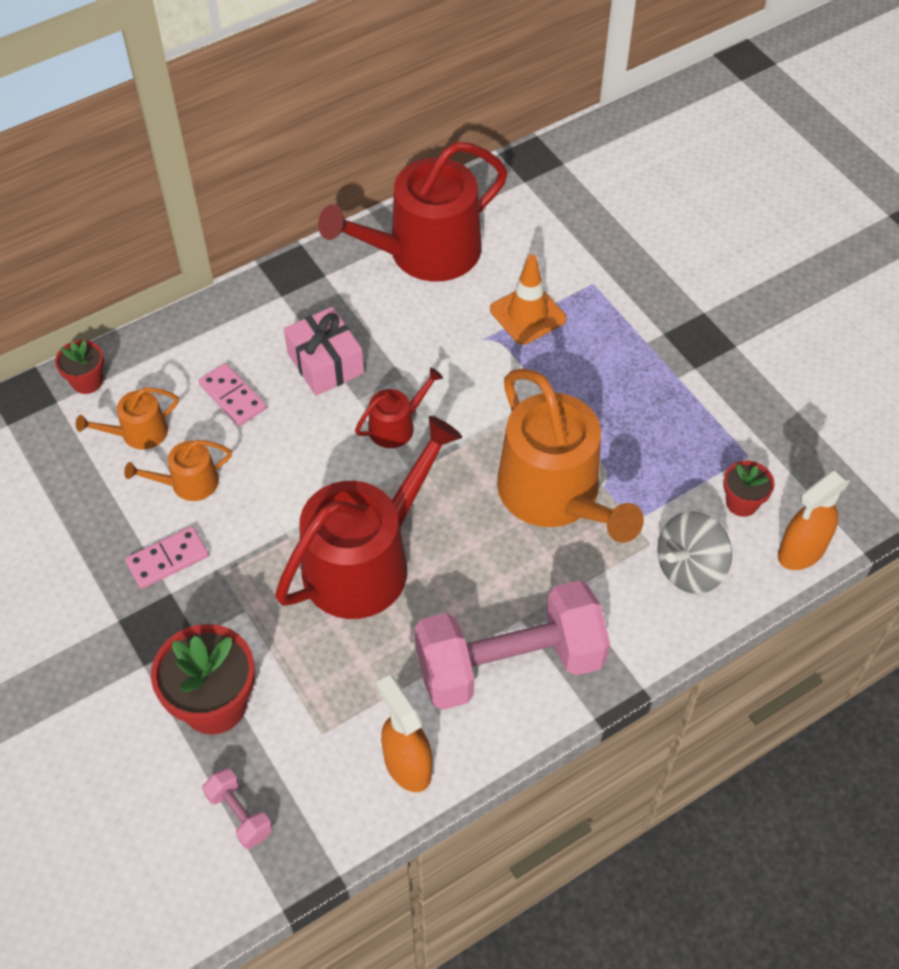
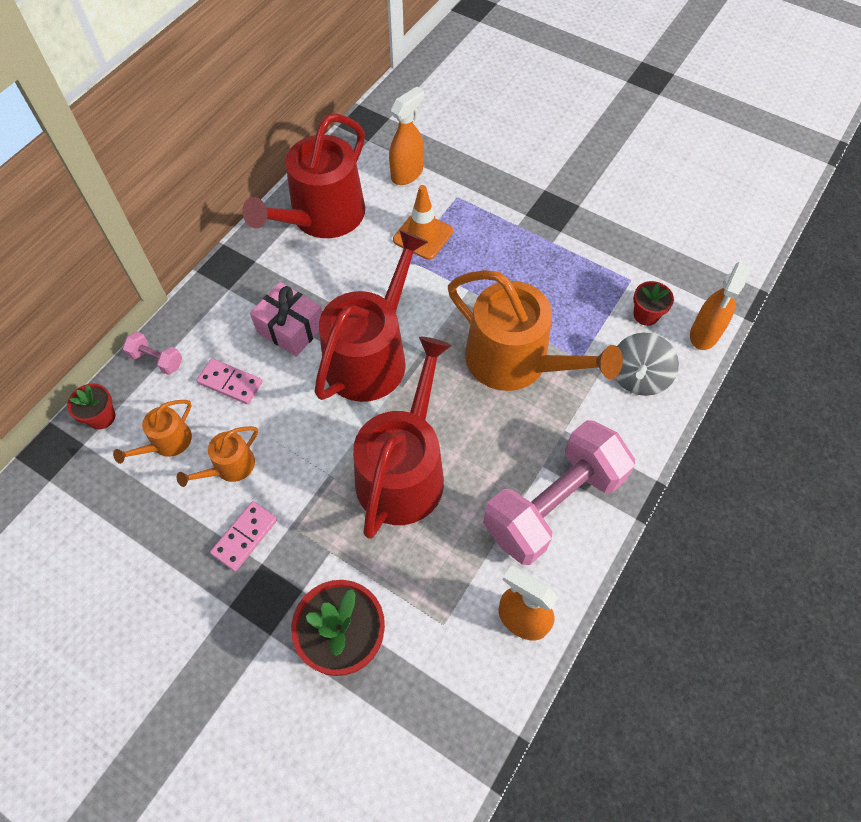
camera: 25 degrees left, 5 degrees up
pink dumbbell [202,768,273,849] -> pink dumbbell moved to [122,332,183,375]
red watering can [355,368,443,448] -> red watering can [314,230,428,402], size x2.19
none -> orange spray bottle [389,86,424,185]

